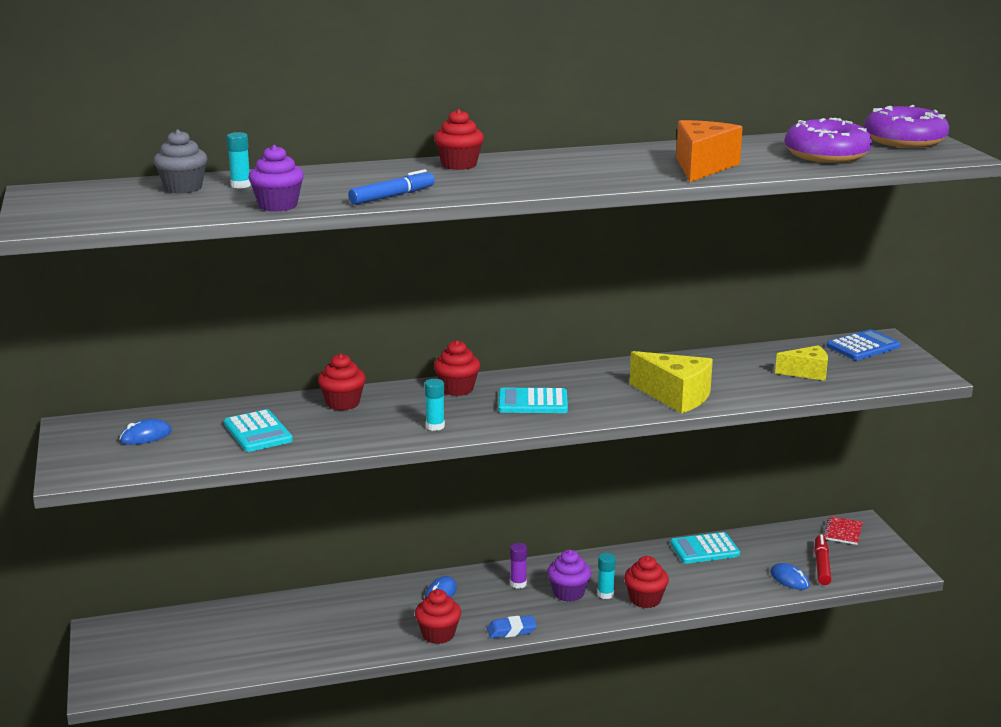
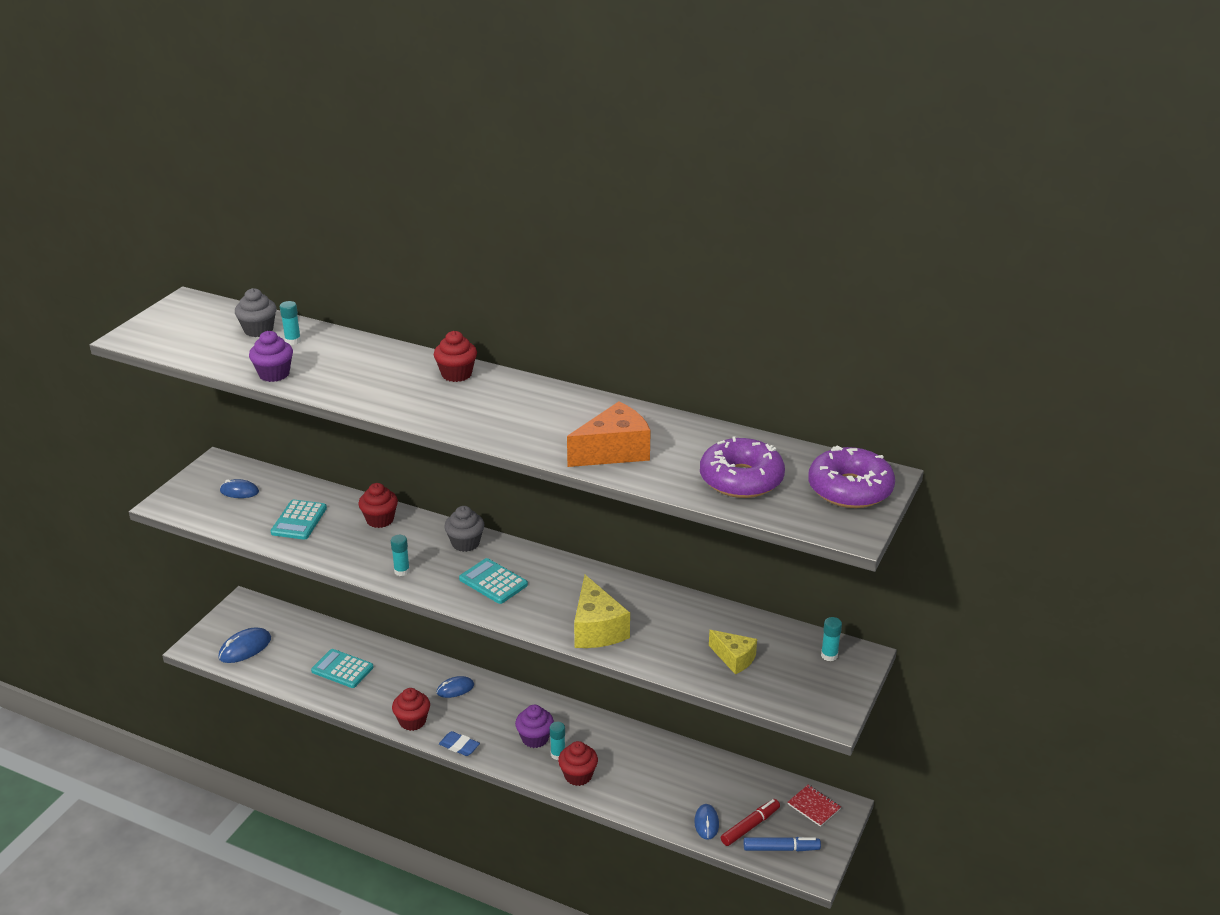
camera: 40 degrees right, 10 degrees up
blue marker [348,169,435,205] -> blue marker moved to [744,837,821,852]
red cupcake [434,340,480,396] -> grey cupcake [444,506,485,552]
purple glue stick [510,543,527,589] -> none
turquoise calculator [670,532,740,564] -> turquoise calculator moved to [311,649,373,688]
red notebook [823,516,863,545] -> red notebook turned 75 degrees clockwise [788,785,841,827]
blue calculator [826,329,901,360] -> turquoise glue stick [821,617,842,662]
none -> blue mouse [218,627,271,663]

